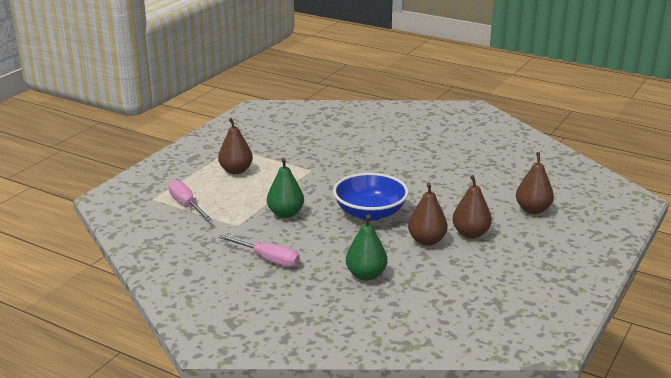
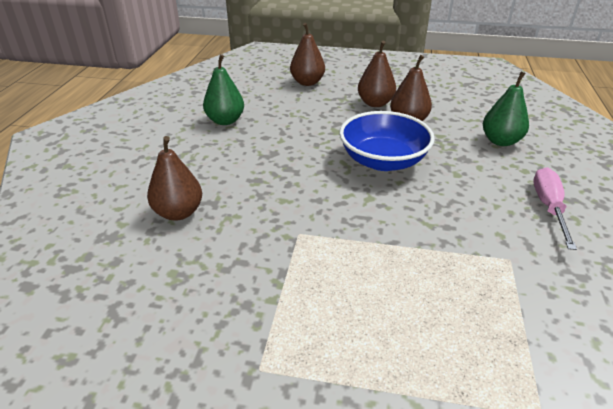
camera: 110 degrees left, 10 degrees up
pink screwdriver [169,180,212,221] -> none
brown pear [218,118,253,174] -> brown pear moved to [147,136,202,221]
green pear [267,158,304,218] -> green pear moved to [203,54,244,125]

